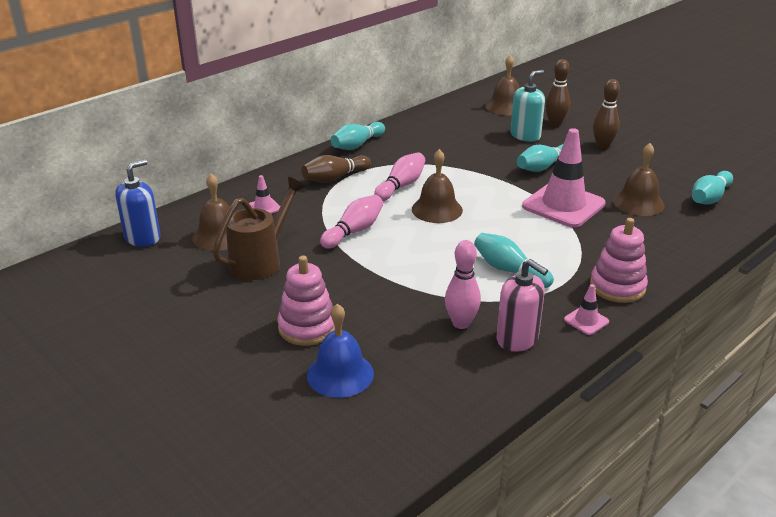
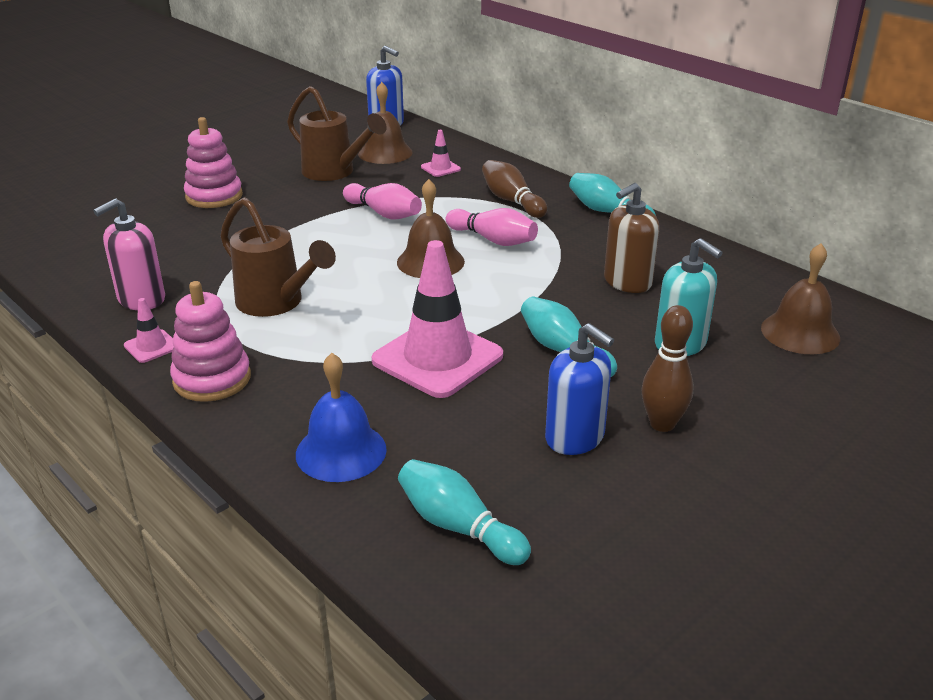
camera: 90 degrees right, 0 degrees up
blue bell [307,304,374,398] -> blue bell moved to [296,353,387,482]
pink bowling pin [445,240,481,329] -> none
turquoise bowling pin [474,233,554,288] -> brown watering can [220,197,336,317]
brown bowling pin [545,59,570,126] -> none
brown bell [613,143,665,216] -> none
none -> blue soap dispenser [545,323,614,455]
none -> brown soap dispenser [604,183,660,293]

